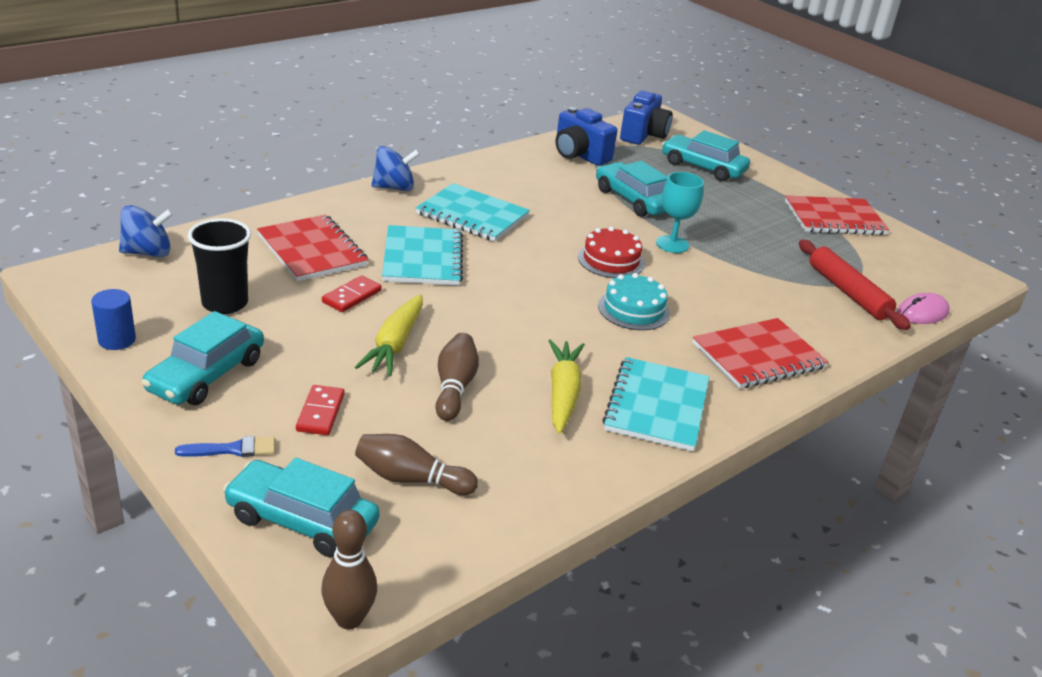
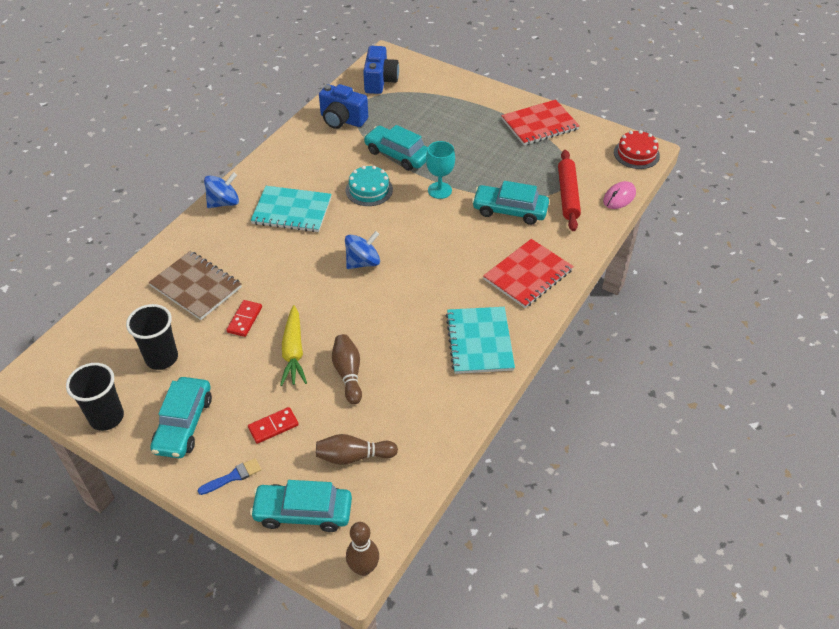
camera: 15 degrees left, 15 degrees up
blue cylinder [91,289,136,350] -> black cup [66,363,124,431]
blue spinning top [119,205,173,258] -> blue spinning top moved to [345,231,380,269]
red notebook [257,215,368,281] -> brown notebook [149,251,242,320]
red domino [296,385,345,435] -> red domino turned 75 degrees clockwise [248,407,299,444]
turquoise notebook [382,225,463,285] -> none
yellow carrot [548,339,585,434] -> none
red cake [578,227,645,278] -> red cake moved to [614,130,660,169]
turquoise cake [598,273,670,330] -> turquoise cake moved to [346,166,393,206]
turquoise car [662,130,750,182] -> turquoise car moved to [472,181,549,225]
red rolling pin [799,240,911,330] -> red rolling pin turned 45 degrees clockwise [558,150,581,231]

